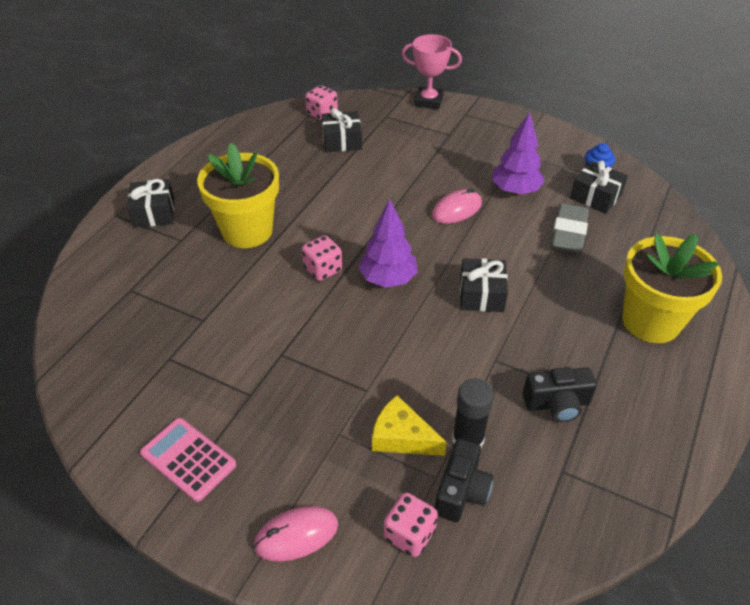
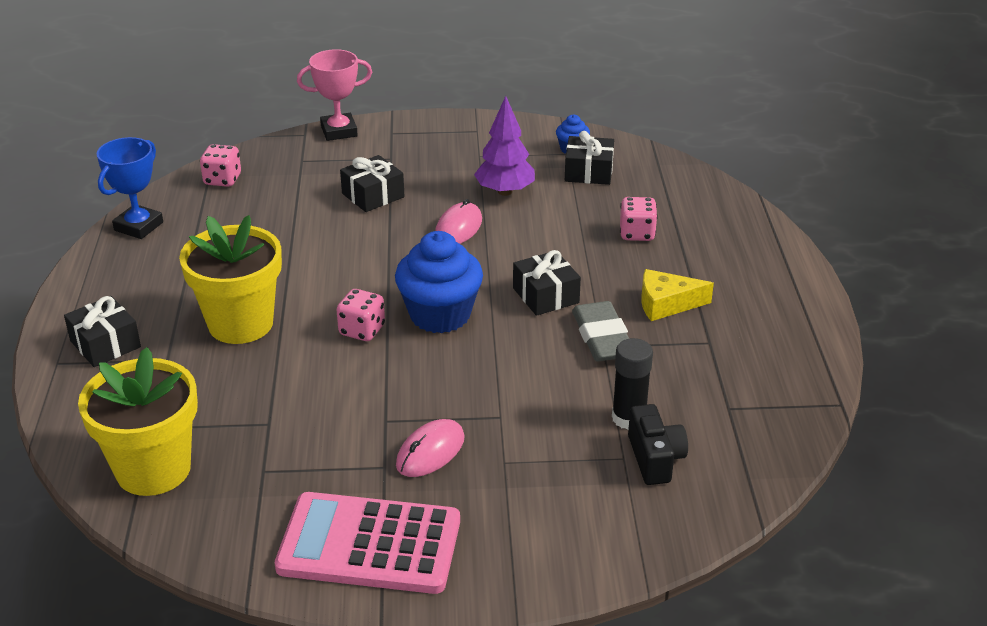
camera: 30 degrees left, 10 degrees down
pink calculator [140,418,236,502] -> pink calculator [275,492,460,594], size x1.66
pink mouse [253,506,338,562] -> pink mouse moved to [396,419,465,477]
black gift [322,108,362,152] -> black gift moved to [340,155,404,212]
purple tree [359,199,418,287] -> blue cupcake [395,231,483,333]
yellow cheese [372,395,447,456] -> yellow cheese moved to [641,269,714,321]
pink dice [384,492,438,557] -> pink dice moved to [620,197,658,241]
black camera [523,367,597,422] -> none
grey eraser [551,203,589,253] -> grey eraser moved to [572,301,629,362]
yellow flower pot [622,234,722,343] -> yellow flower pot moved to [78,347,198,496]
none -> blue trophy [97,137,163,239]

